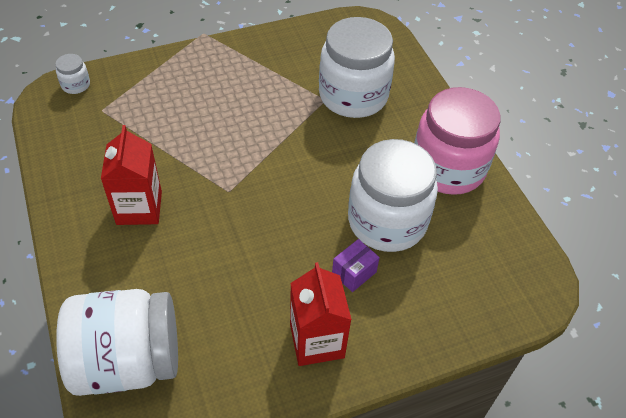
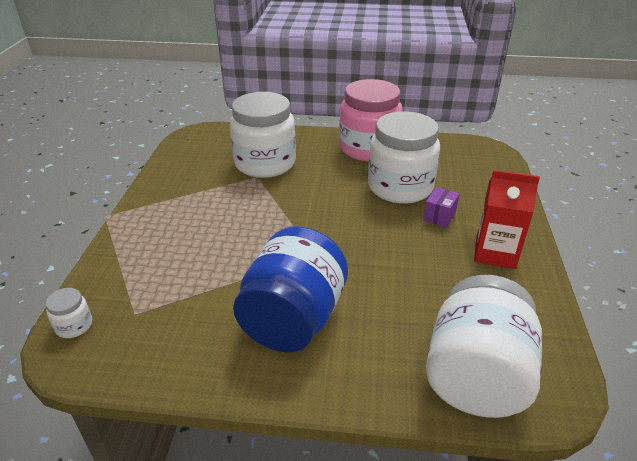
camera: 60 degrees left, 15 degrees down
red carton [101,125,162,225] -> blue jar [233,226,348,353]
purple box [332,239,380,292] -> purple box turned 45 degrees clockwise [423,187,459,227]

